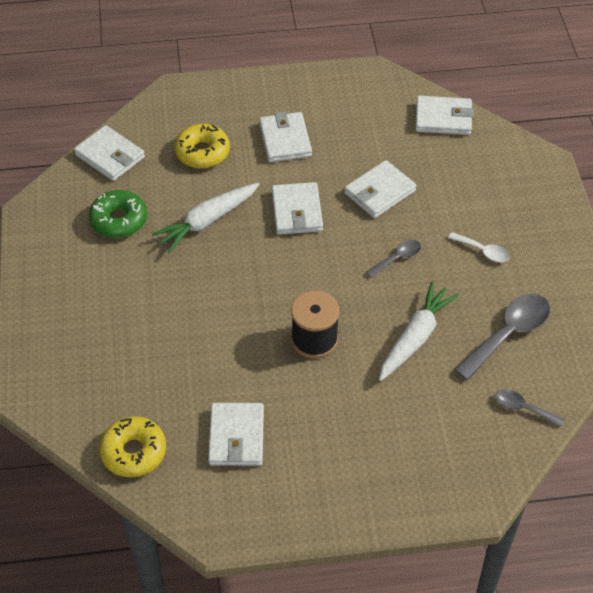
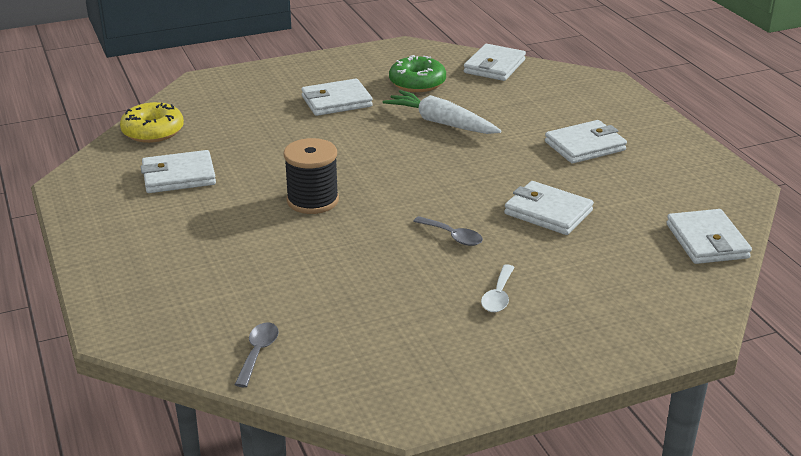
camera: 75 degrees right, 20 degrees down
yellow donut [174,124,230,168] -> none
white wallet [272,182,323,235] -> white wallet moved to [301,79,373,116]
white carrot [379,282,459,381] -> none
grey spoon [454,294,550,380] -> none

